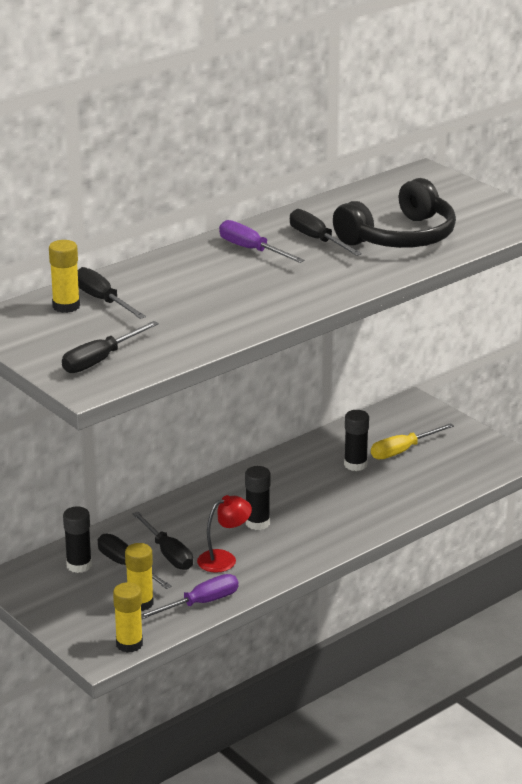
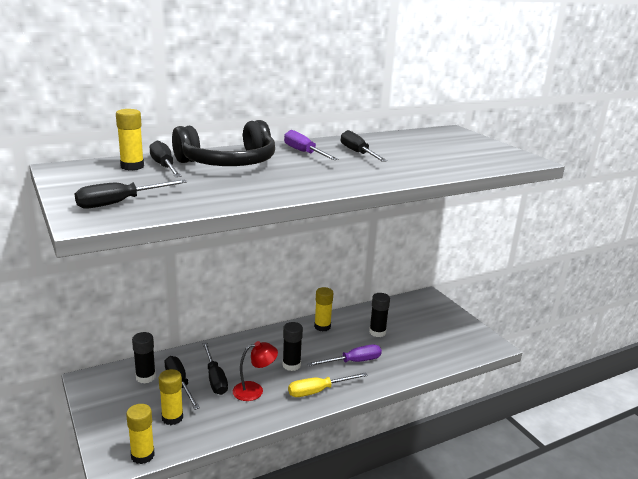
camera: 10 degrees right, 5 degrees down
purple screwdriver [141,574,238,620] -> purple screwdriver moved to [307,344,382,366]
black headphones [333,178,456,248] -> black headphones moved to [172,120,275,166]
yellow screwdriver [371,423,454,460] -> yellow screwdriver moved to [288,372,368,397]
none -> yellow glue stick [314,287,333,331]

